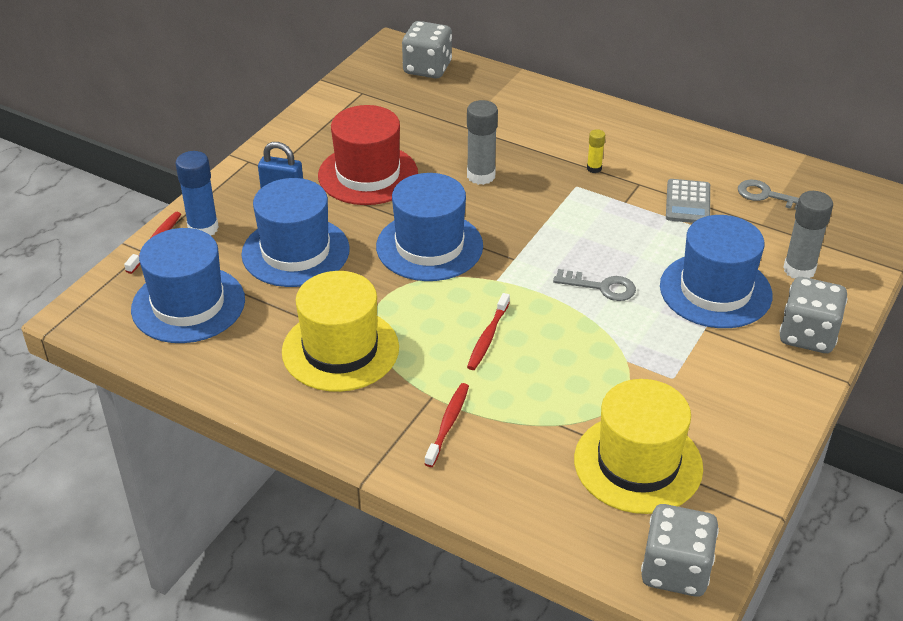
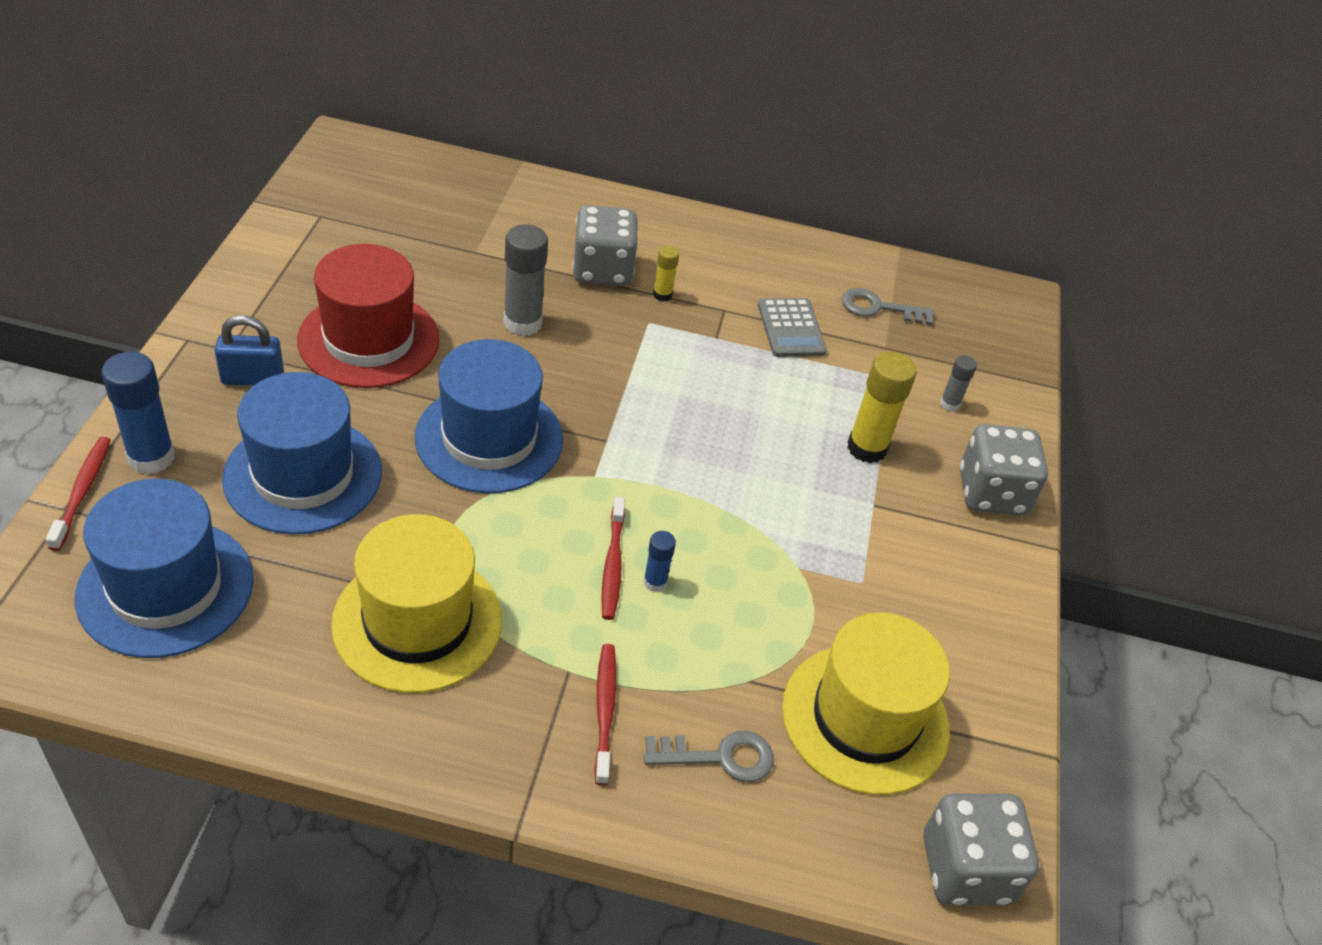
camera: 25 degrees left, 5 degrees up
grey dice [402,21,452,79] -> grey dice moved to [572,205,638,286]
grey key [553,269,636,301] -> grey key moved to [644,731,774,782]
blue hat [660,215,773,328] -> yellow glue stick [847,351,917,463]
grey glue stick [784,191,833,278] -> grey glue stick [940,356,977,412], size x0.53
none -> blue glue stick [643,531,676,592]

